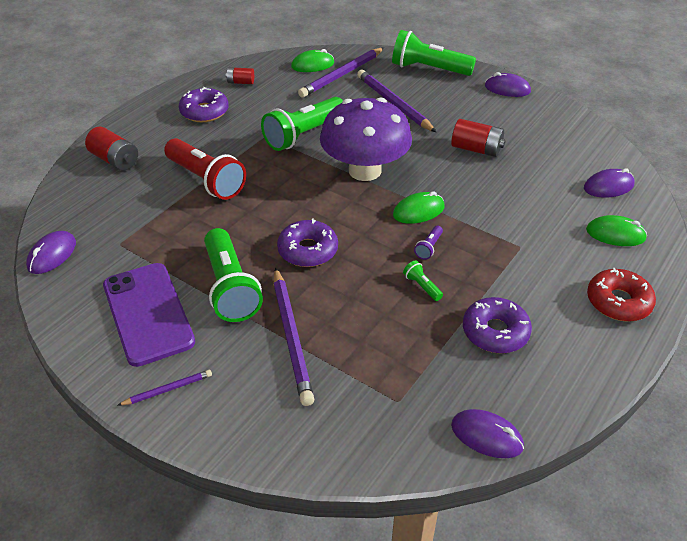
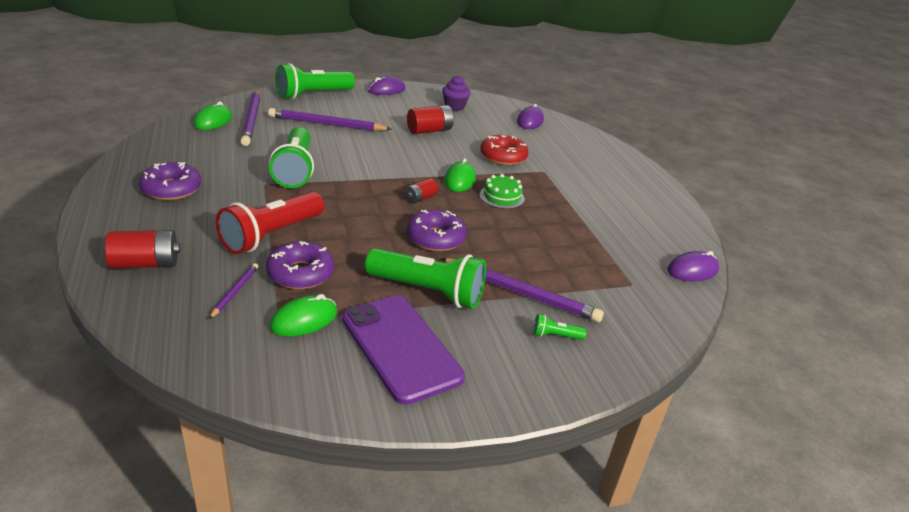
camera: 55 degrees left, 10 degrees down
purple mouse [26,231,76,274] -> none
purple phone [103,263,195,367] -> purple phone turned 45 degrees clockwise [342,295,465,405]
purple pencil [117,370,212,406] -> purple pencil moved to [209,263,258,319]
red flashlight [164,138,246,200] -> red flashlight turned 135 degrees clockwise [216,191,324,254]
red battery [226,67,254,84] -> red battery moved to [405,178,438,204]
purple mushroom [320,97,412,181] -> none
green flashlight [403,260,443,301] -> green flashlight moved to [533,314,586,340]
purple flashlight [414,226,443,260] -> green cake [480,174,525,209]
purple donut [463,297,532,353] -> purple donut moved to [266,241,334,289]
green mouse [586,215,647,246] -> green mouse moved to [270,294,337,337]
red donut [587,268,656,322] -> red donut moved to [480,135,529,165]
none -> purple cupcake [442,76,470,111]

